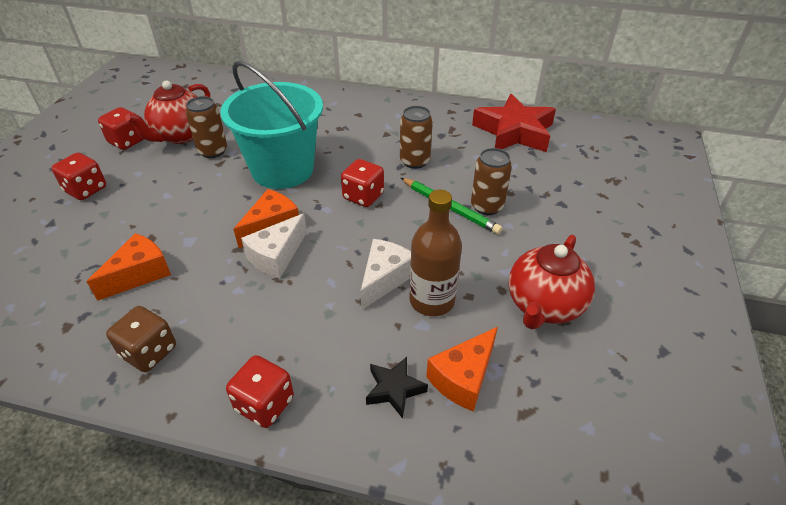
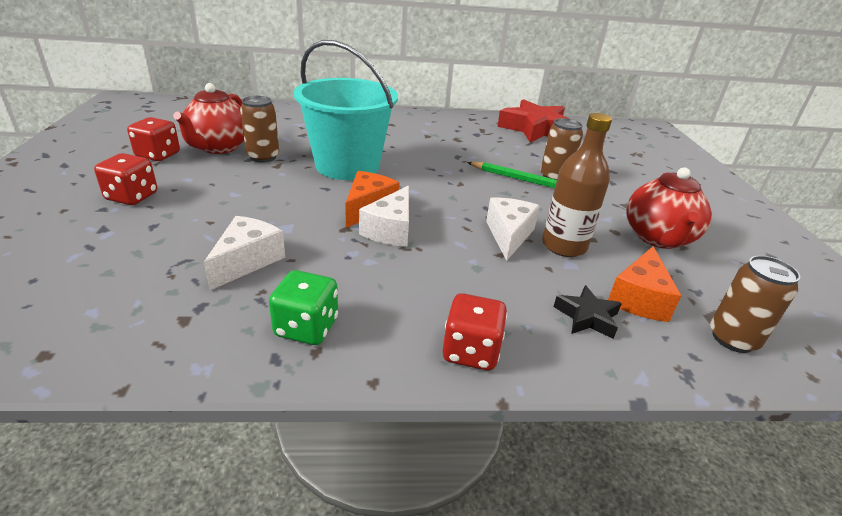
camera: 20 degrees left, 10 degrees down
orange cheese [87,233,171,301] -> white cheese [204,216,285,290]
brown dice [106,306,176,372] -> green dice [269,270,338,345]
red dice [341,159,384,207] -> none
brown can [400,106,433,169] -> brown can moved to [710,256,800,353]

